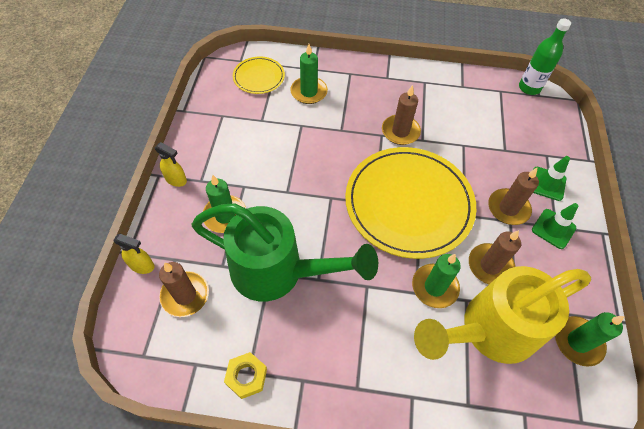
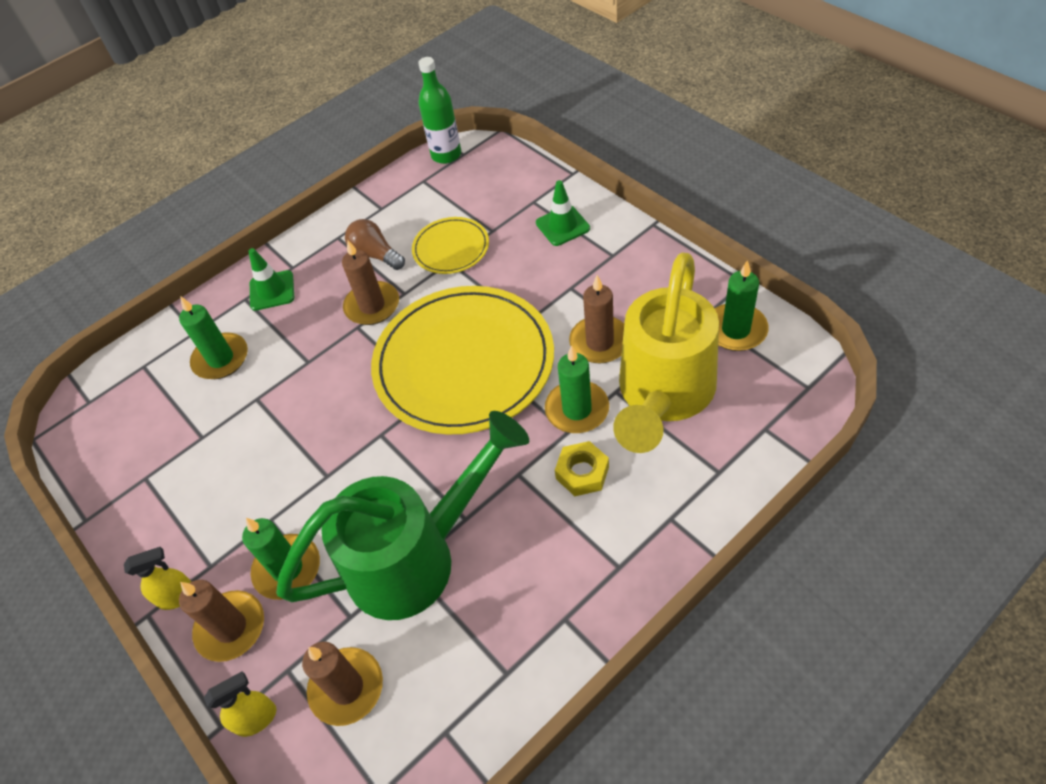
camera: 40 degrees left, 5 degrees down
yellow nut [224,352,267,399] -> yellow nut moved to [555,441,609,496]
yellow plate [233,57,285,94] -> yellow plate moved to [412,217,489,274]
brown candle [488,168,539,225] -> brown candle moved to [179,580,264,662]
green traffic cone [532,203,578,249] -> green traffic cone moved to [248,248,294,311]
none -> brown light bulb [345,219,405,270]

